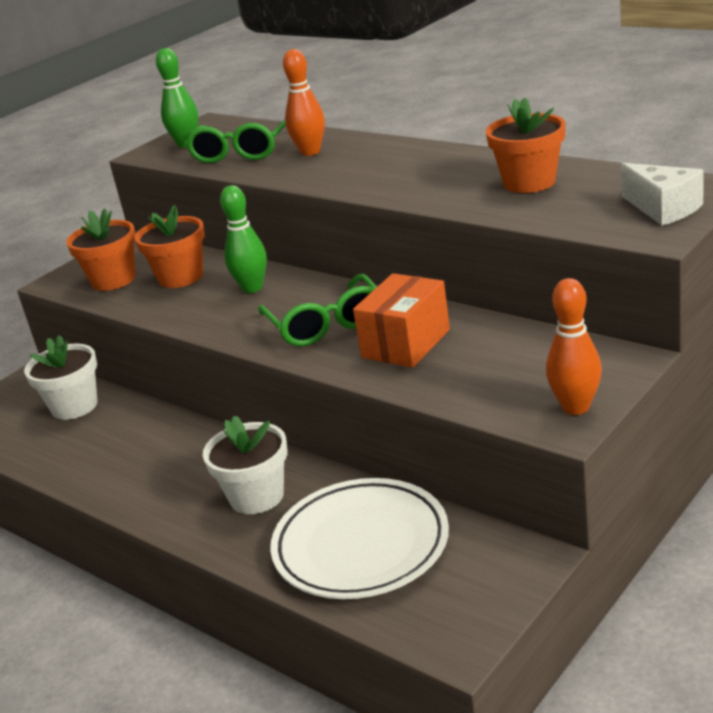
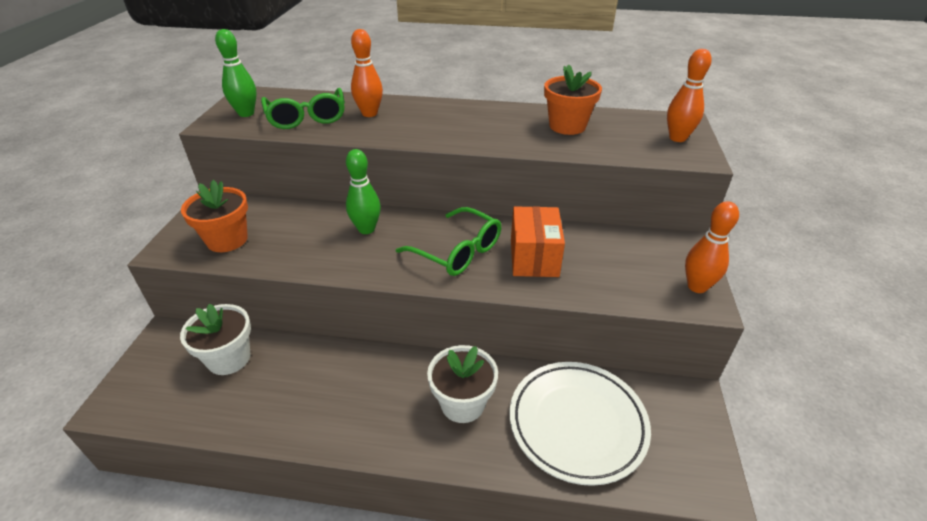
camera: 35 degrees left, 10 degrees up
orange flower pot [134,205,205,288] -> none
white cheese [621,163,704,226] -> orange bowling pin [667,49,712,142]

